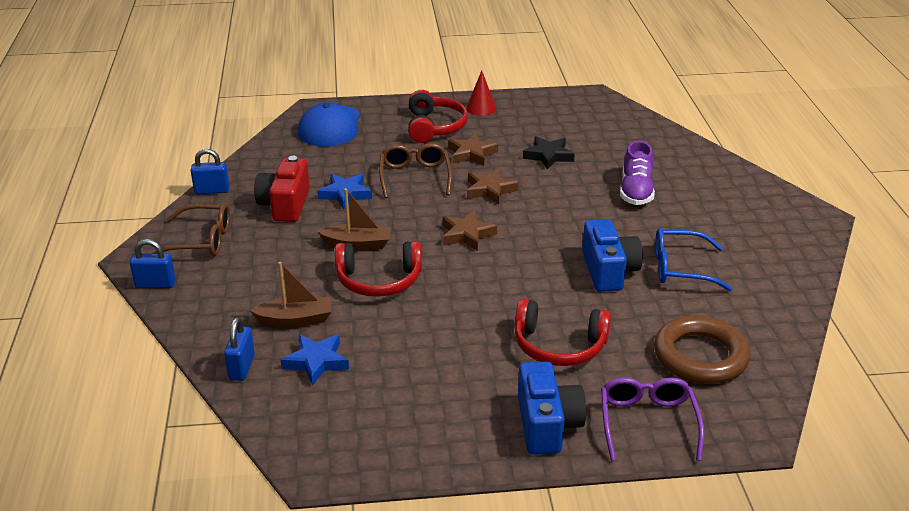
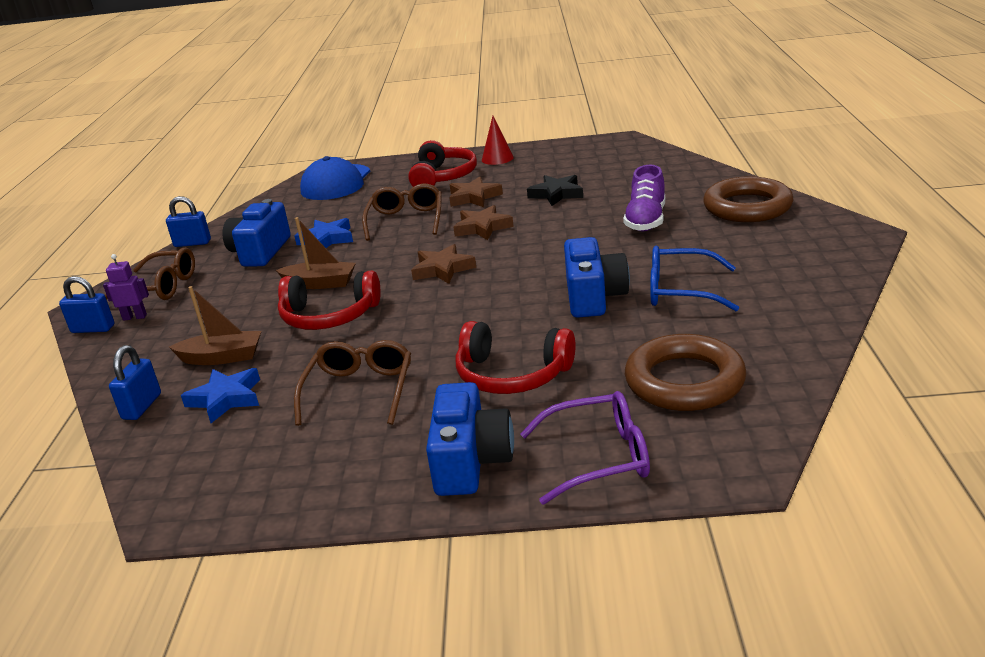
camera: 10 degrees right, 5 degrees down
red camera [254,156,310,222] -> blue camera [222,199,291,267]
purple glasses [601,377,704,461] -> purple glasses turned 75 degrees clockwise [520,391,650,505]
none -> purple robot [103,254,149,321]
none -> brown glasses [294,340,411,426]
none -> brown ring [703,177,793,222]

